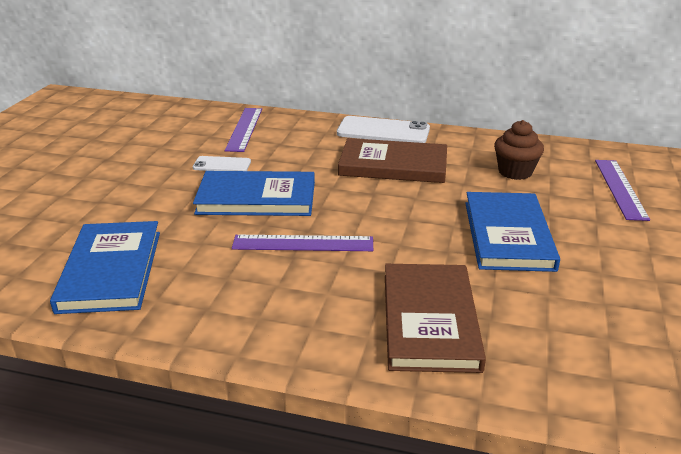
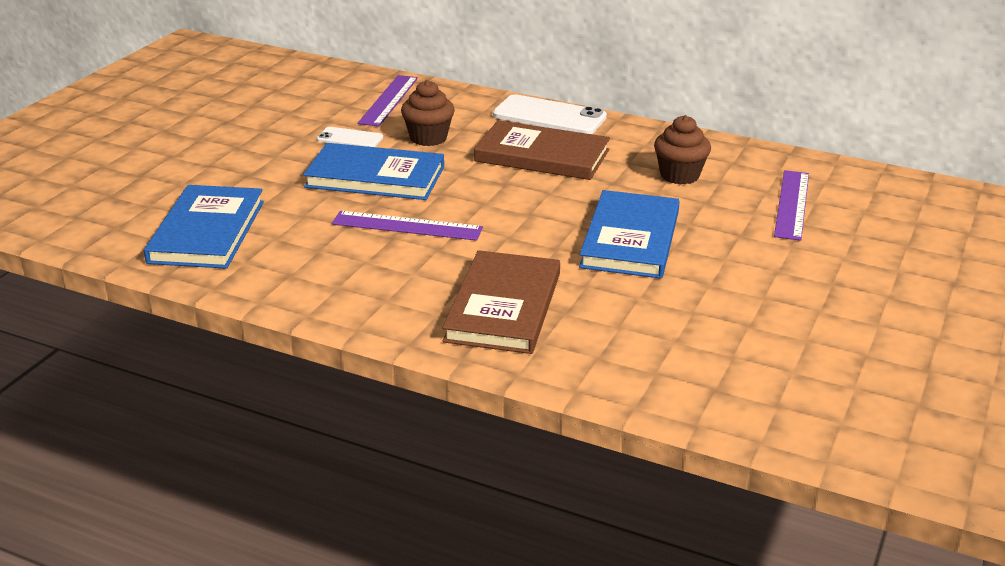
camera: 10 degrees right, 0 degrees up
none -> brown cupcake [401,80,455,146]

